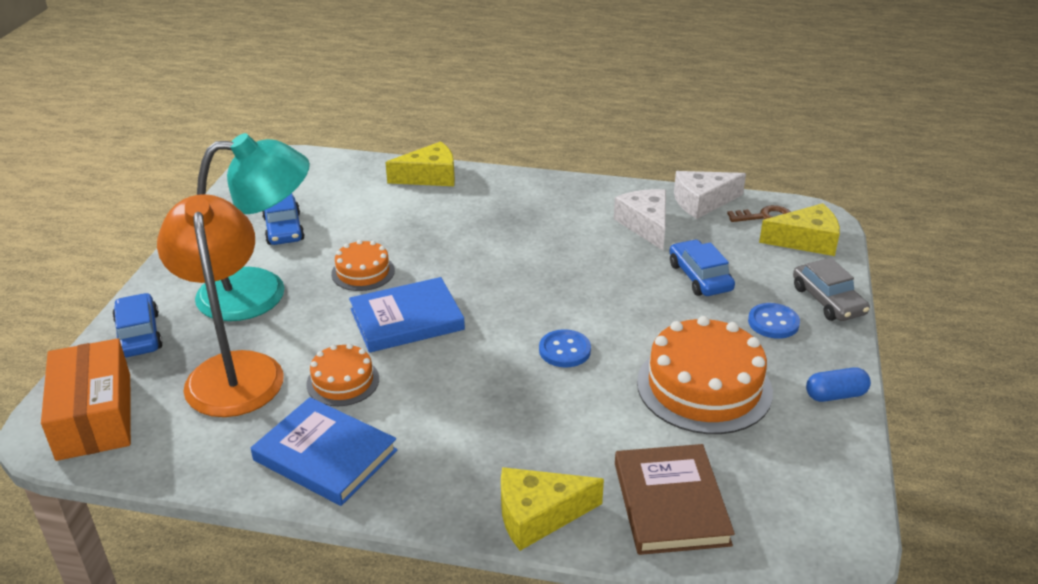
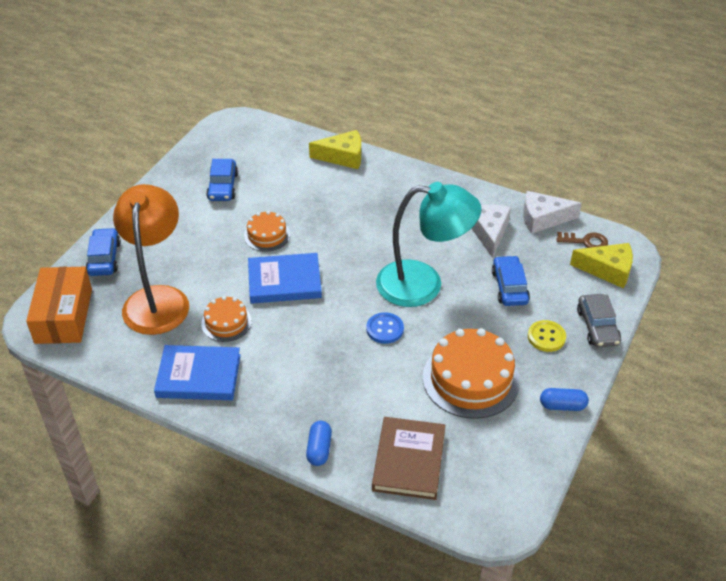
camera: 15 degrees right, 10 degrees up
turquoise lamp [195,133,310,321] -> turquoise lamp moved to [376,182,482,307]
blue book [251,397,397,506] -> blue book turned 45 degrees counterclockwise [154,345,241,400]
yellow cheese [501,467,604,551] -> blue capsule [306,421,332,466]
blue button [748,303,800,339] -> yellow button [528,320,566,352]

